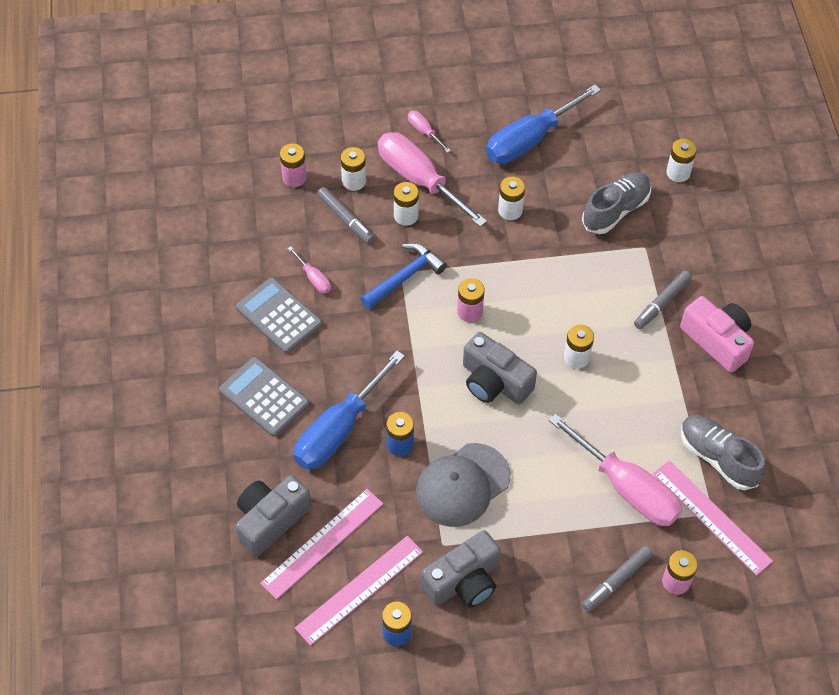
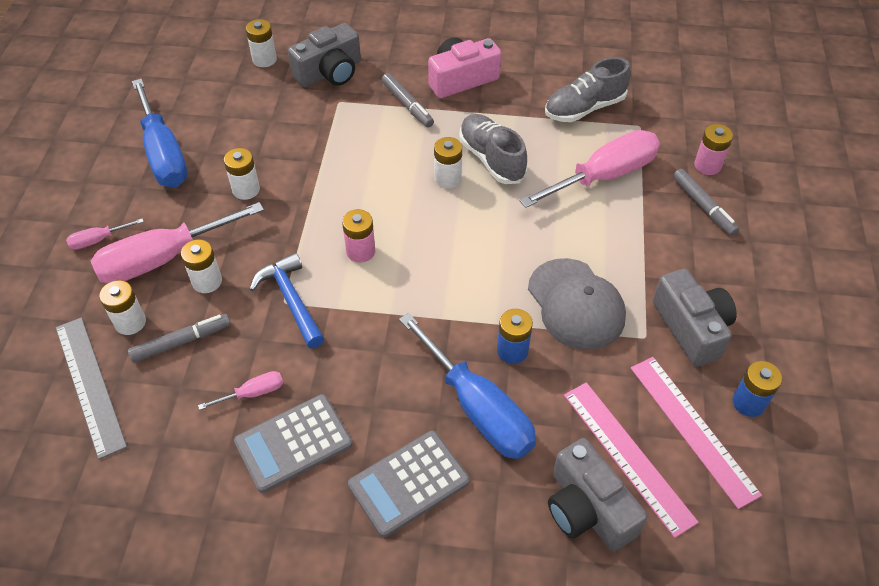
camera: 75 degrees left, 5 degrees down
pink battery [280,144,307,187] -> grey ruler [56,317,127,460]
grey camera [463,332,537,404] -> grey camera moved to [288,23,361,87]
grey shoe [582,172,651,234] -> grey shoe moved to [459,114,527,184]
pink ruler [653,460,773,576] -> none

